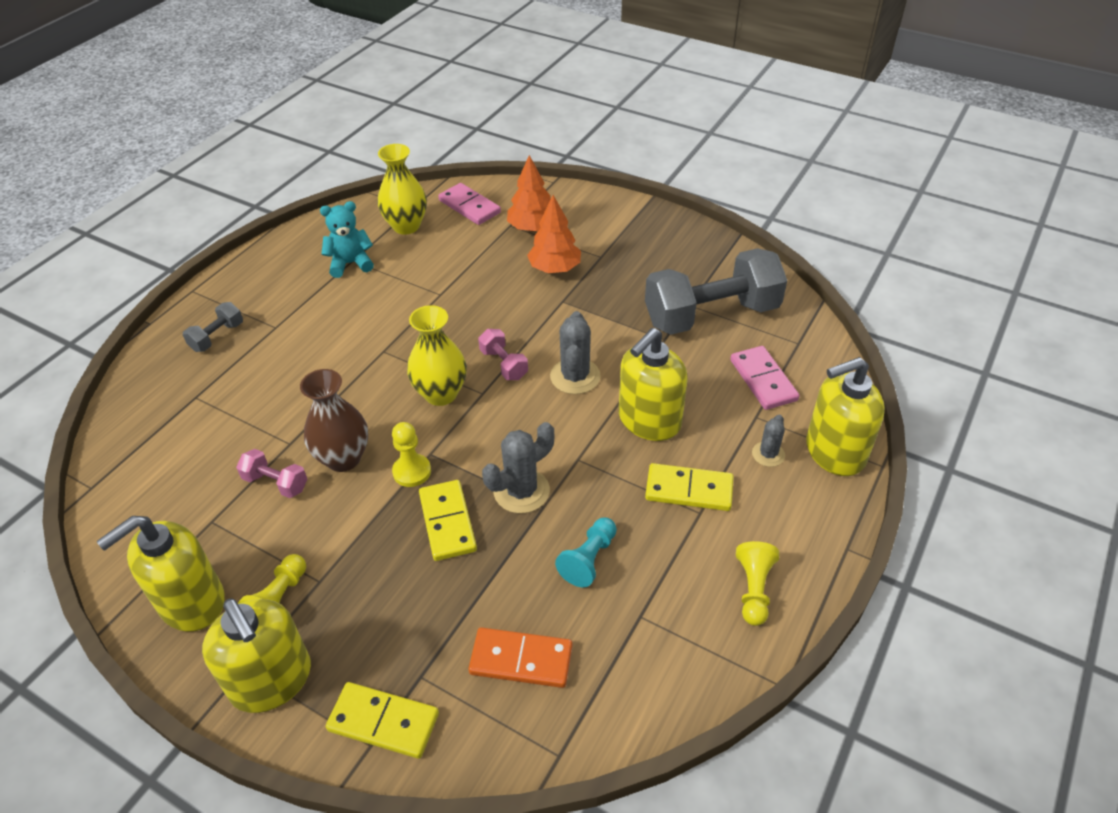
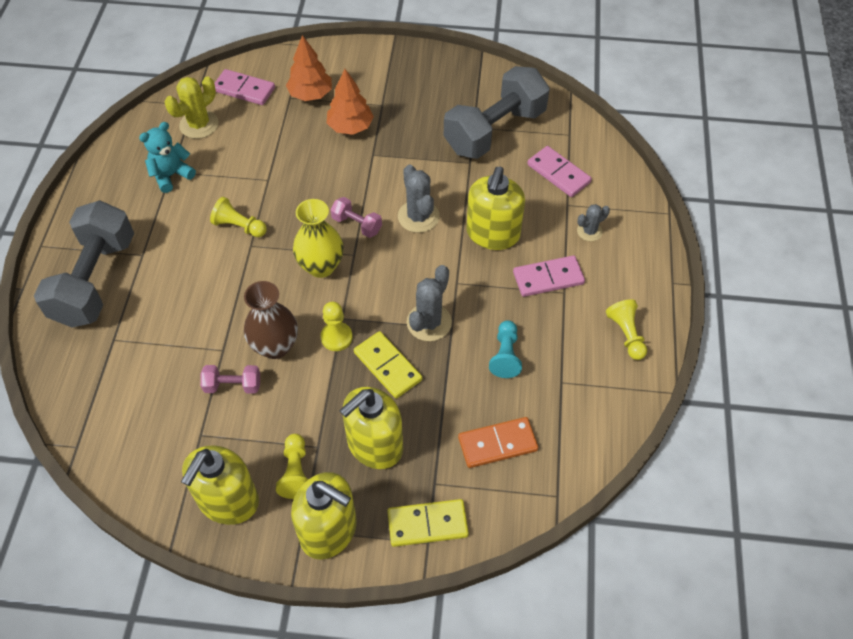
camera: 25 degrees left, 10 degrees up
grey dumbbell [183,302,243,352] -> grey dumbbell [34,200,134,328], size x2.32
yellow vase [378,144,427,234] -> yellow cactus [165,77,219,139]
yellow domino [645,463,734,511] -> pink domino [513,256,585,297]
grey cactus [752,415,785,467] -> grey cactus turned 60 degrees clockwise [577,204,610,241]
yellow soap dispenser [806,357,885,476] -> yellow soap dispenser moved to [339,387,403,469]
none -> yellow pawn [210,197,267,237]

